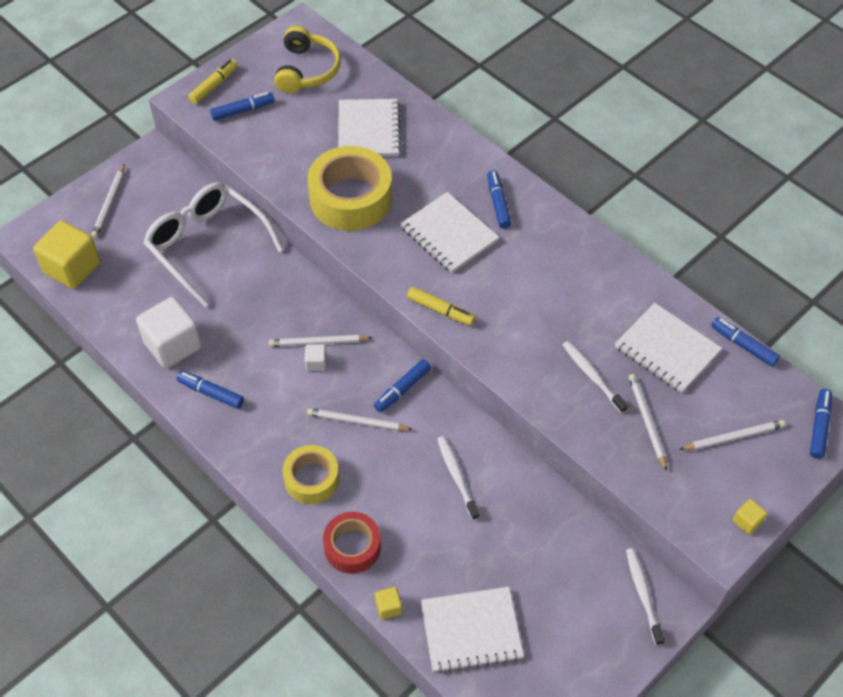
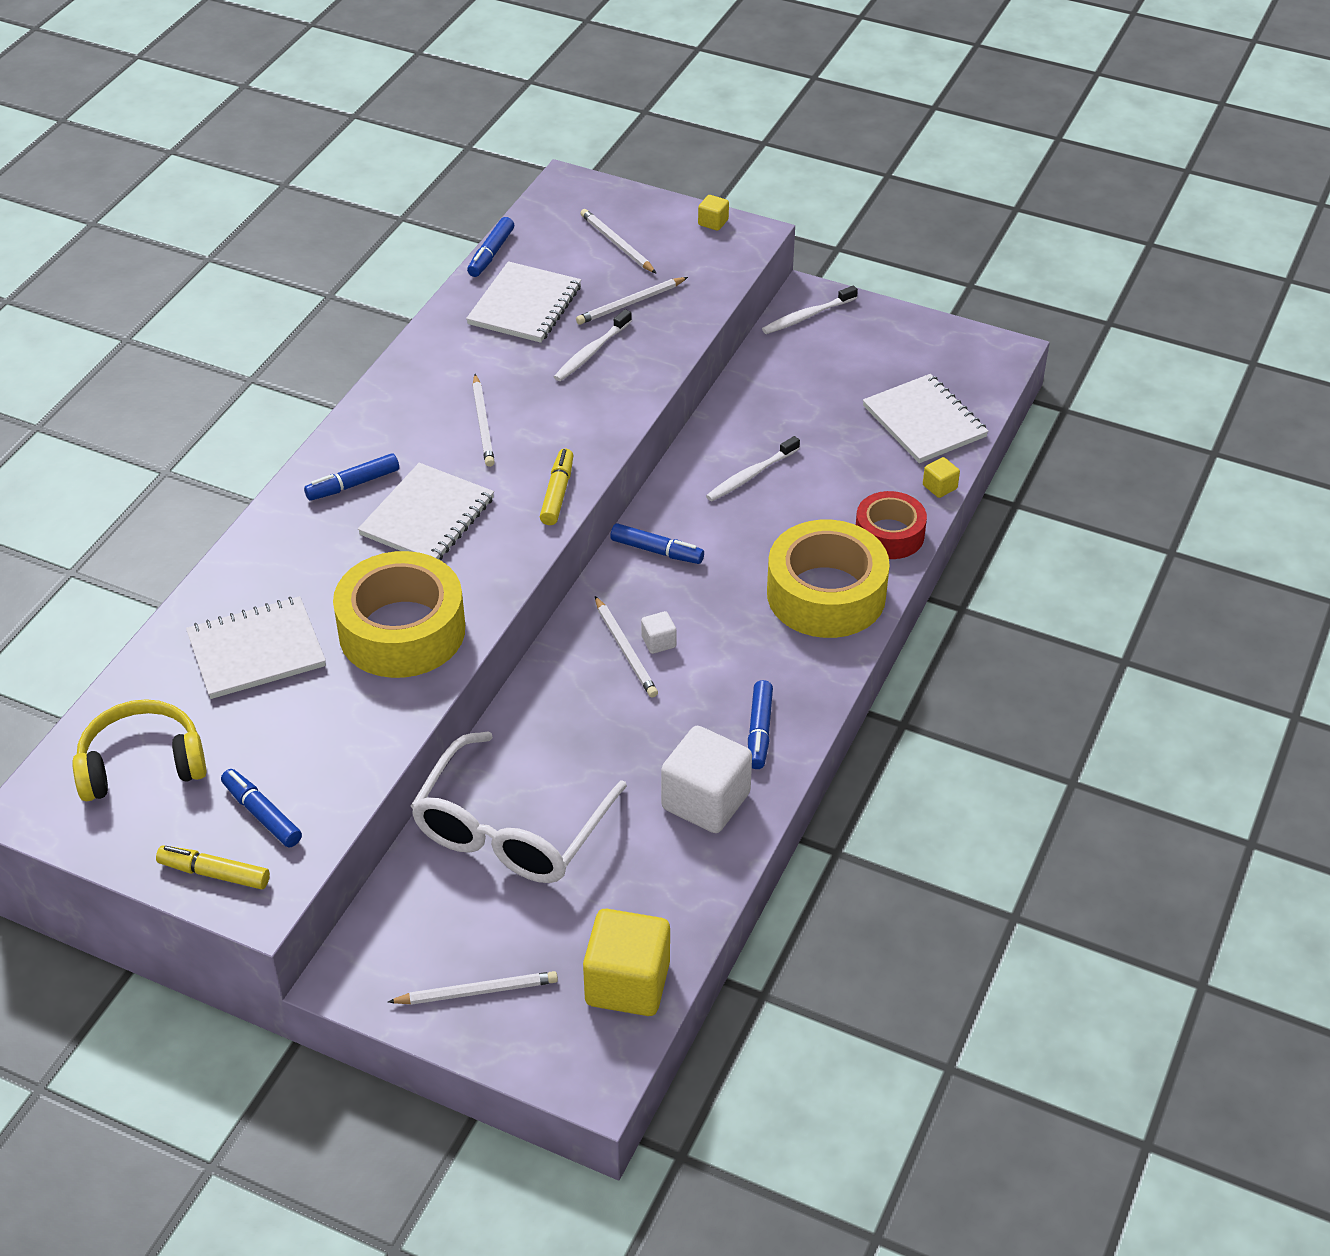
camera: 110 degrees left, 10 degrees down
yellow tape [283,445,339,504] -> yellow tape [767,520,890,638], size x1.67
white pencil [307,408,413,431] -> white pencil moved to [472,374,495,467]
blue marker [810,389,832,459] -> none

